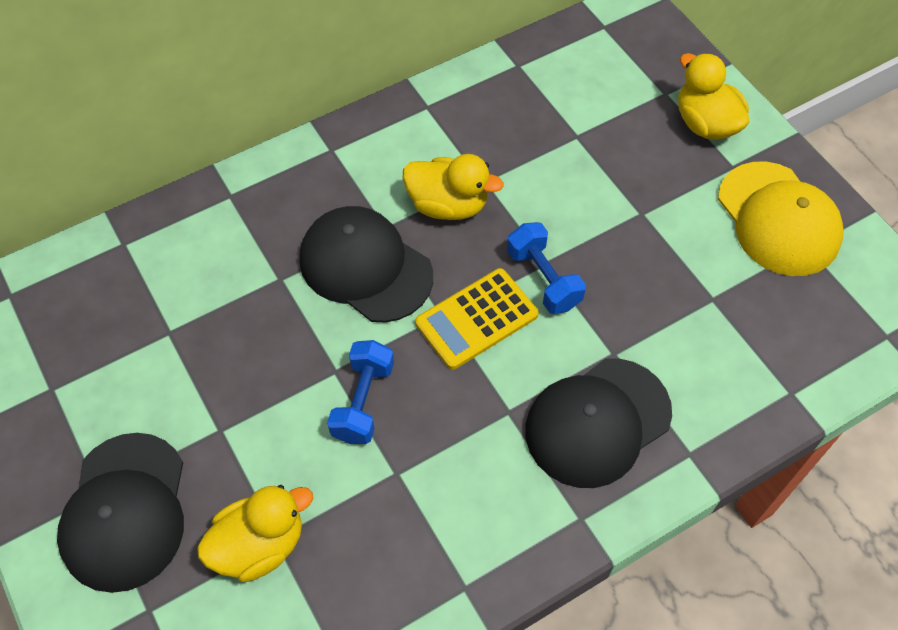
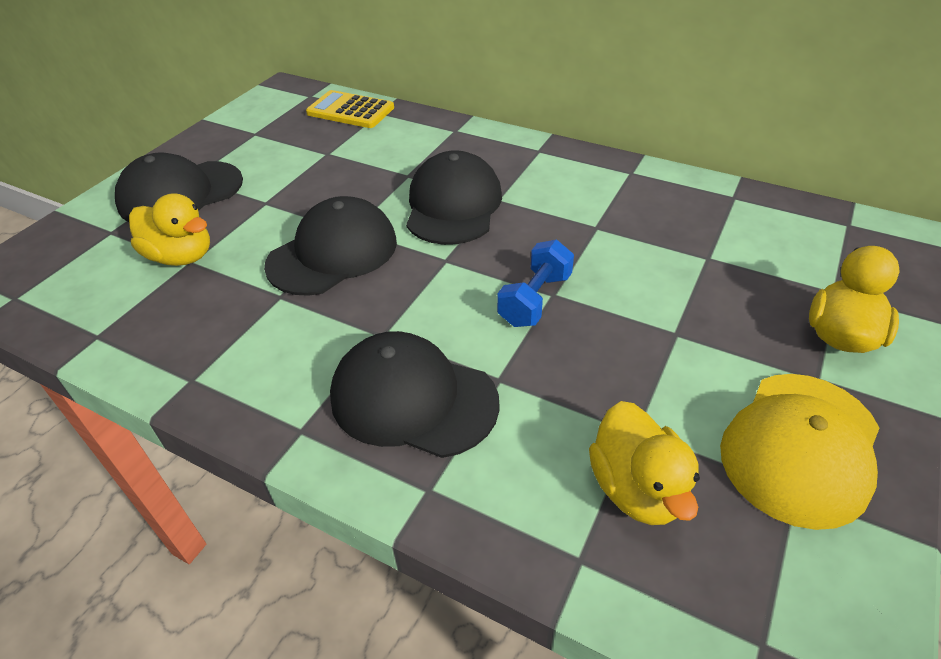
camera: 60 degrees right, 15 degrees down
blue dumbbell [327,340,394,444] -> black cap [264,196,397,296]
yellow duck [403,154,504,220] -> yellow duck moved to [589,401,700,525]
yellow calculator [415,268,539,370] -> yellow calculator moved to [306,90,394,128]

